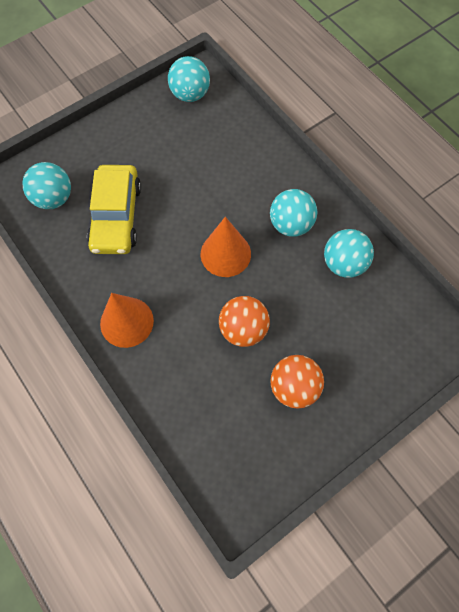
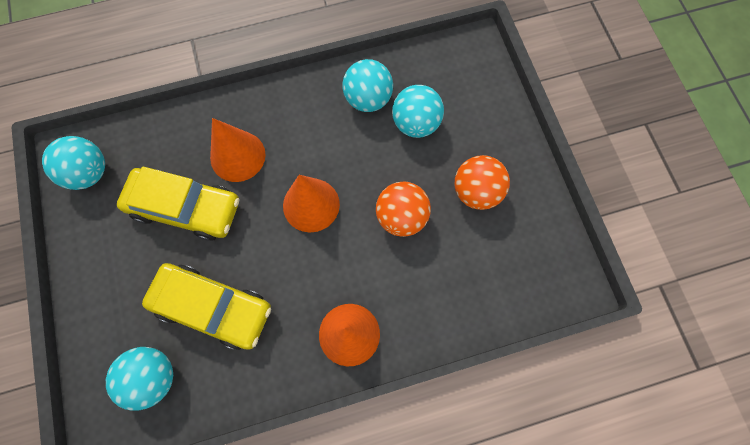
camera: 70 degrees left, 5 degrees up
turquoise ball [270,189,317,237] -> turquoise ball moved to [392,85,444,138]
none -> yellow car [117,166,239,241]
none -> orange cone [210,118,266,182]

